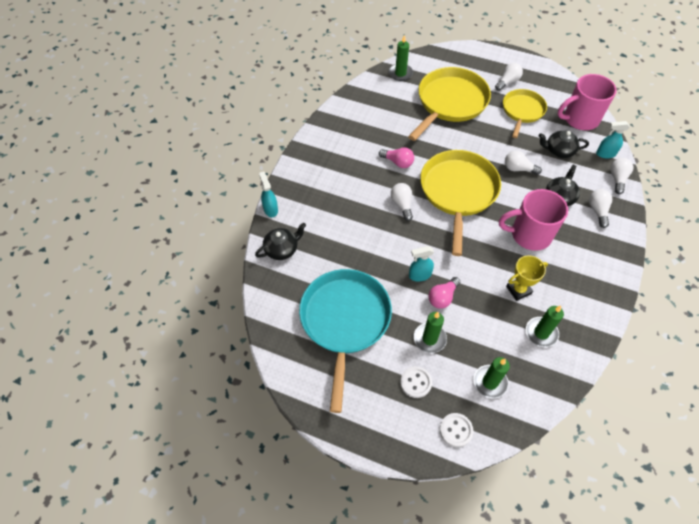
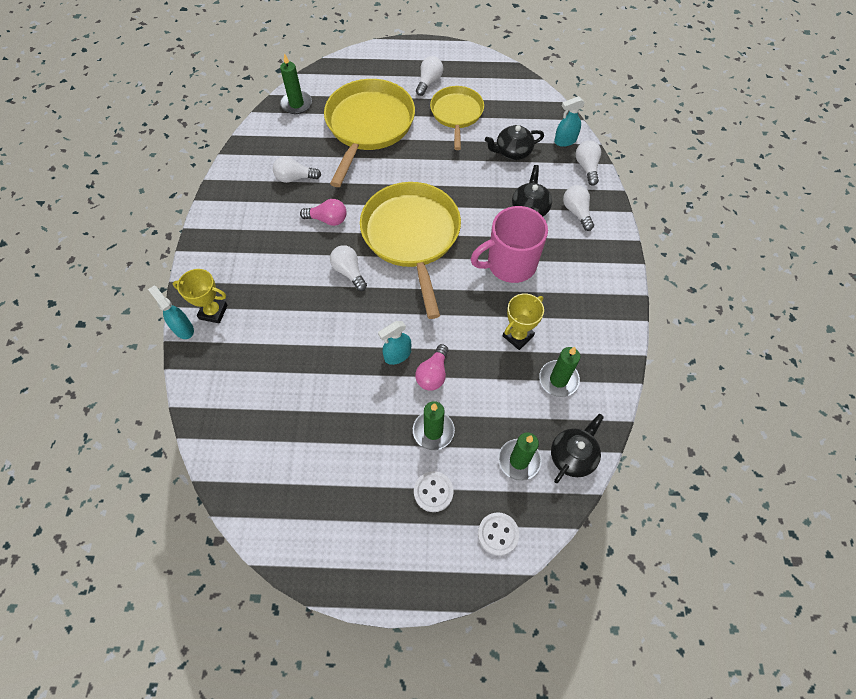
camera: 20 degrees left, 5 degrees up
black teapot [255,222,306,260] -> black teapot moved to [551,414,604,483]
turquoise pan [299,269,392,413] -> none
white light bulb [505,150,542,175] -> white light bulb moved to [273,156,321,183]
pink mug [557,74,616,130] -> none
none -> yellow trophy [172,269,228,324]

